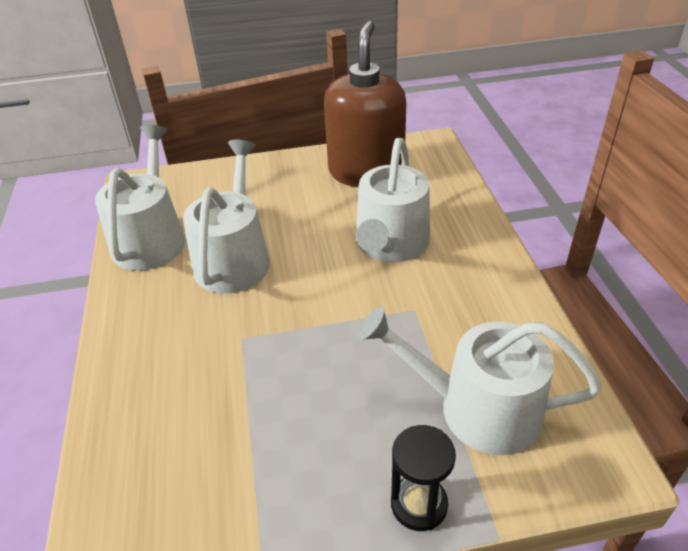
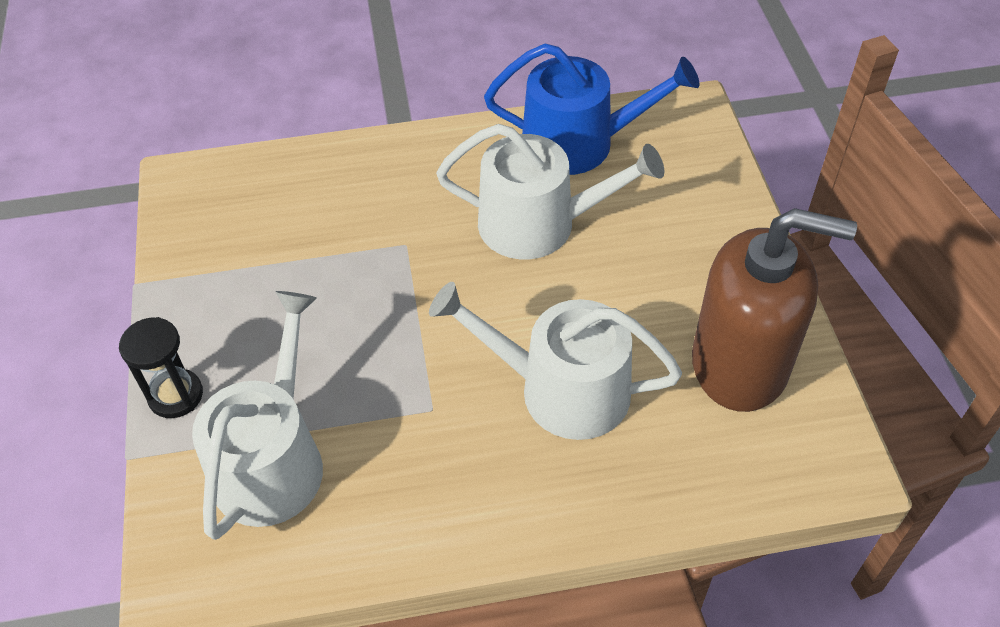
camera: 90 degrees right, 10 degrees up
white watering can [95,124,185,271] -> blue watering can [484,43,700,175]

